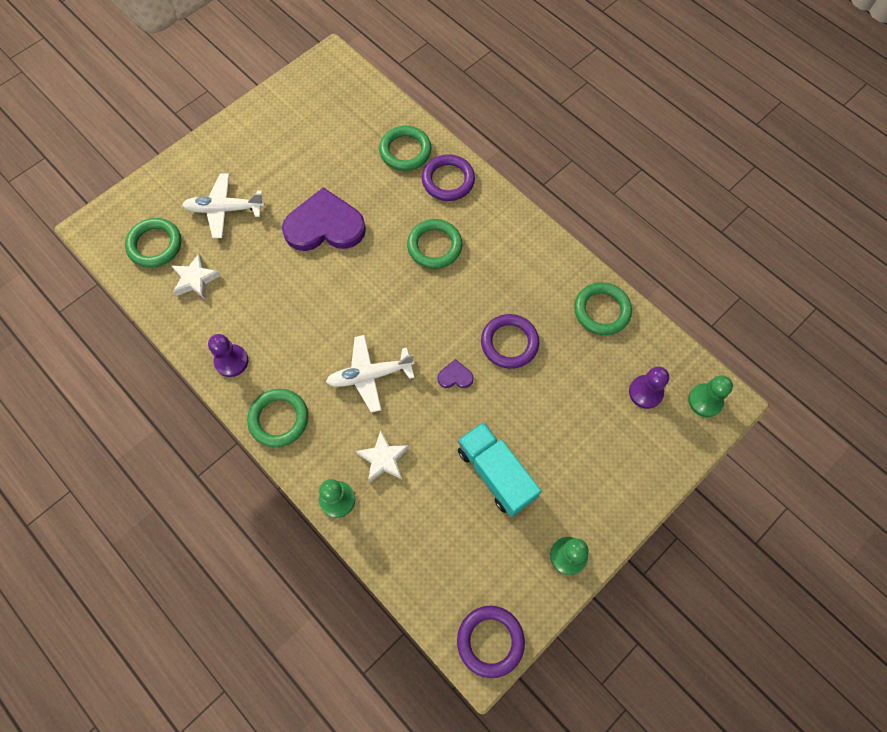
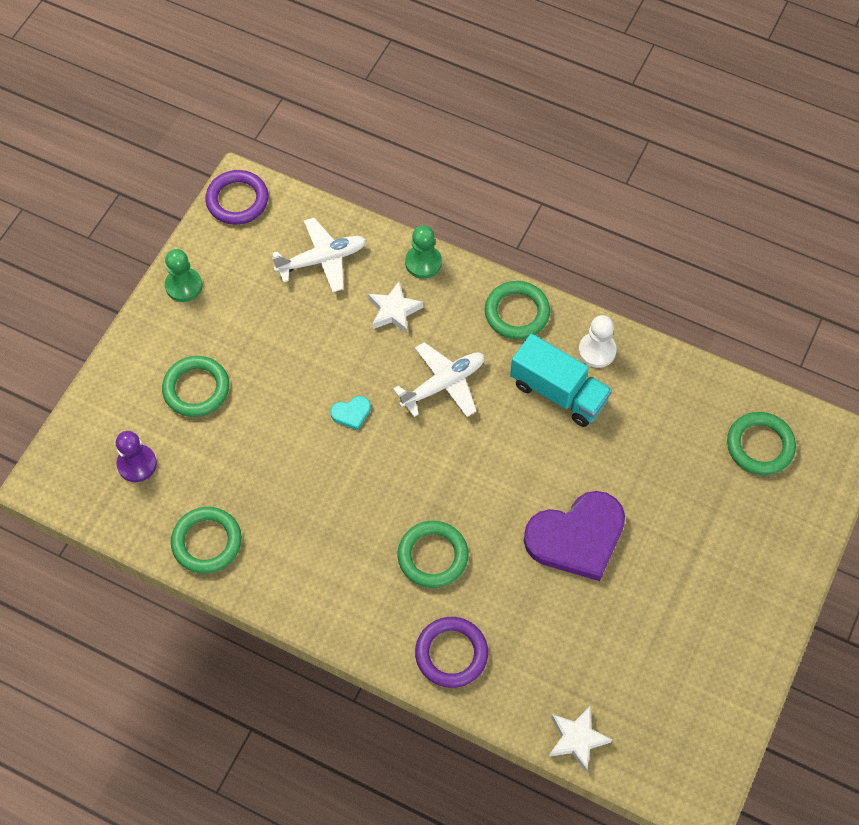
camera: 160 degrees right, 5 degrees down
white star [172,254,221,299] -> white star moved to [549,707,612,772]
white plane [182,173,265,238] -> white plane moved to [272,218,366,292]
purple pawn [208,334,248,377] -> white pawn [578,315,617,368]
green ring [379,126,432,171] -> green ring moved to [162,356,229,417]
purple heart [437,359,474,388] -> turquoise heart [330,396,371,430]
turquoise truck [458,422,541,517] -> turquoise truck moved to [510,334,612,427]
purple ring [481,314,539,369] -> none
green pawn [688,375,733,417] -> none

